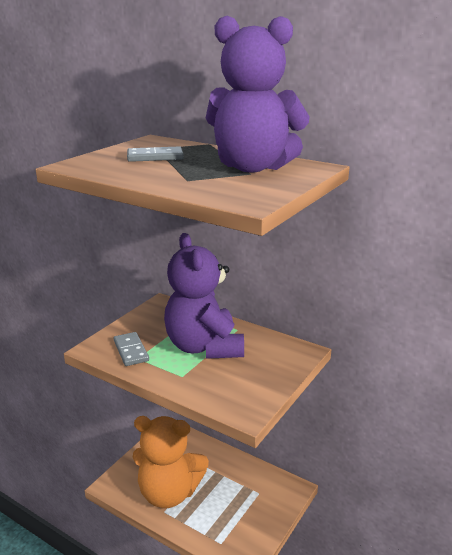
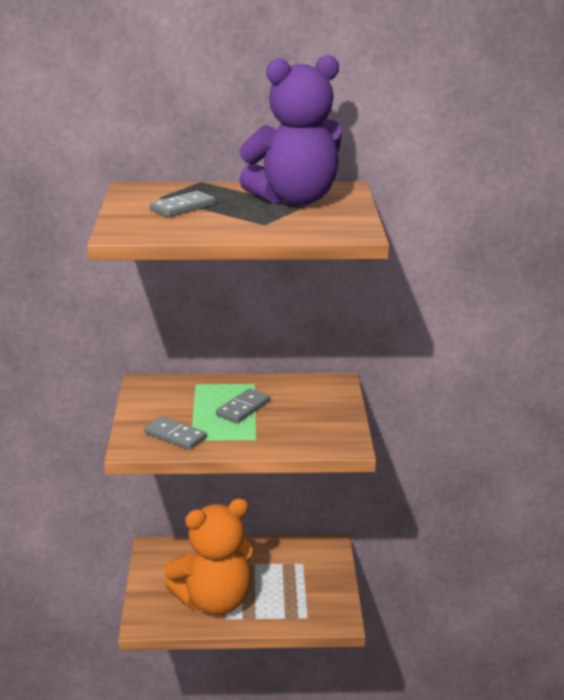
camera: 35 degrees left, 0 degrees up
purple teddy bear [164,233,244,359] -> grey domino [216,389,270,423]

